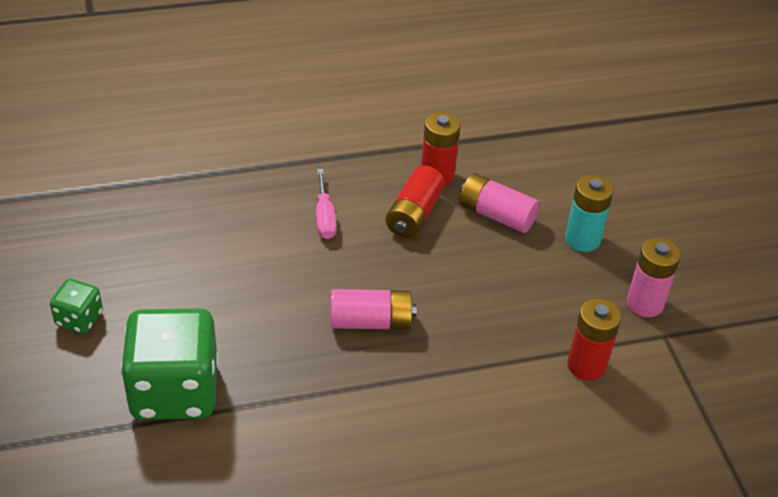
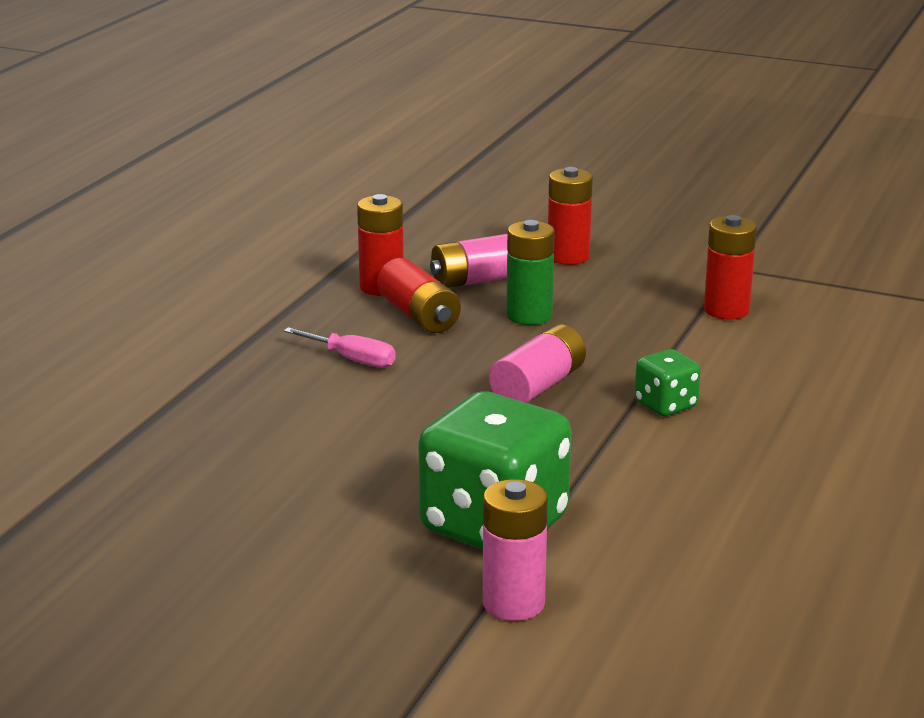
camera: 50 degrees left, 20 degrees down
green dice [50,279,103,334] -> green dice moved to [635,349,701,416]
turquoise battery [565,174,614,252] -> red battery [548,167,593,265]
pink battery [627,237,681,317] -> pink battery moved to [483,479,548,621]
none -> green battery [506,220,555,325]

